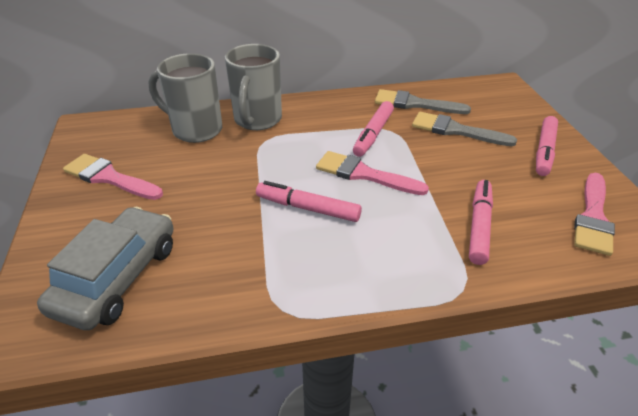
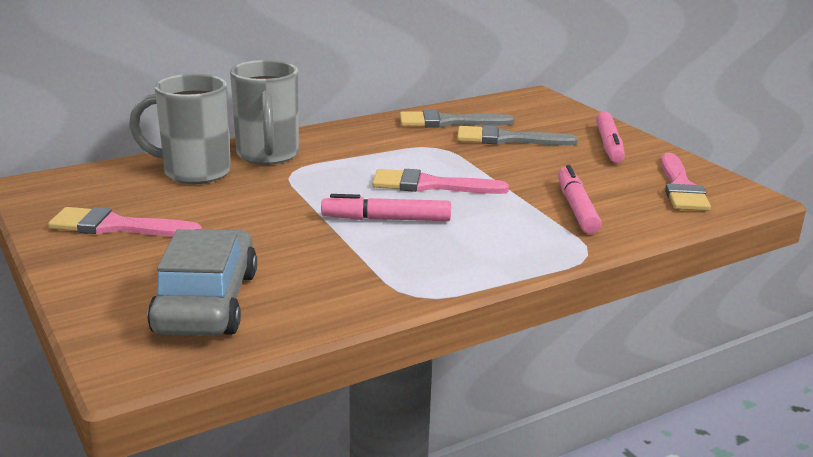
camera: 20 degrees left, 15 degrees down
pink marker [353,101,394,157] -> none

